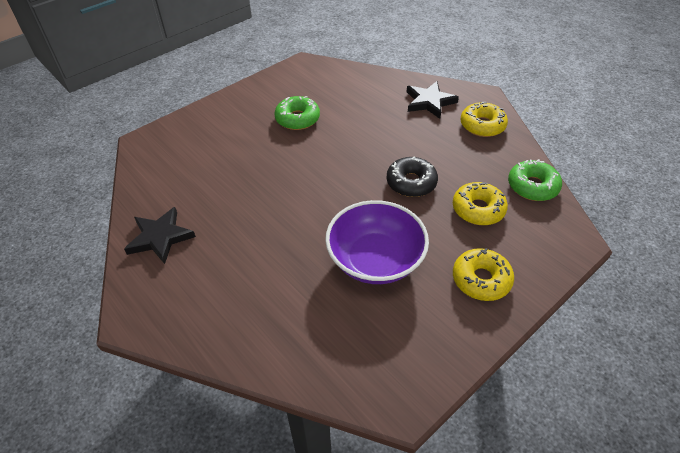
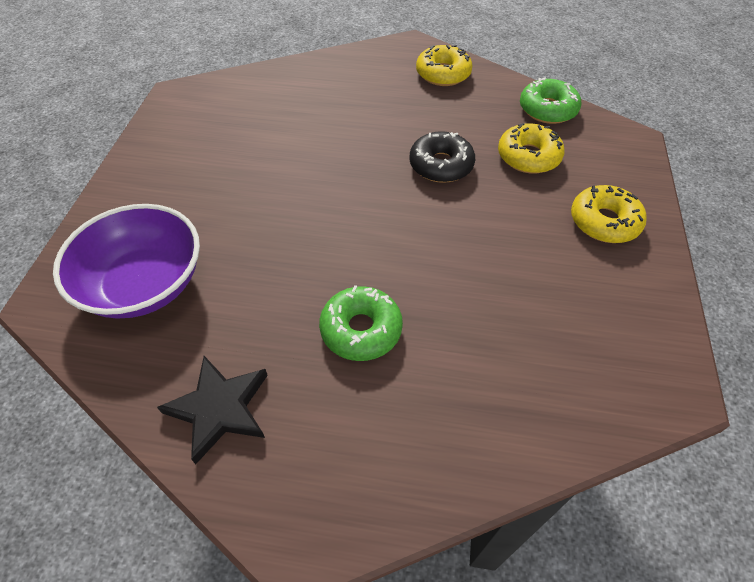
camera: 40 degrees left, 5 degrees up
green donut [274,96,320,130] -> green donut moved to [319,285,403,361]
purple bowl [325,200,429,284] -> purple bowl moved to [53,204,200,319]
black star [407,81,459,119] -> none

